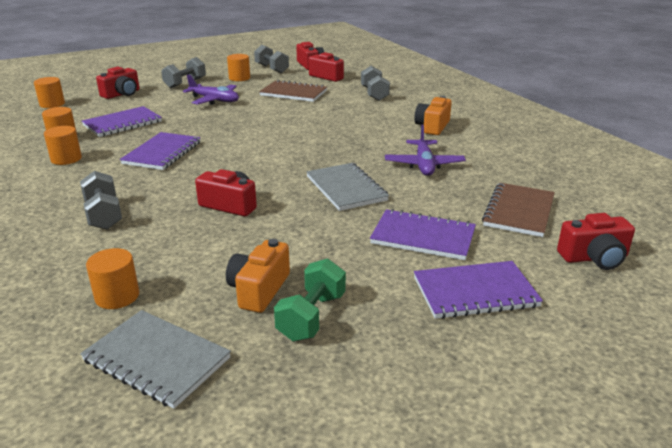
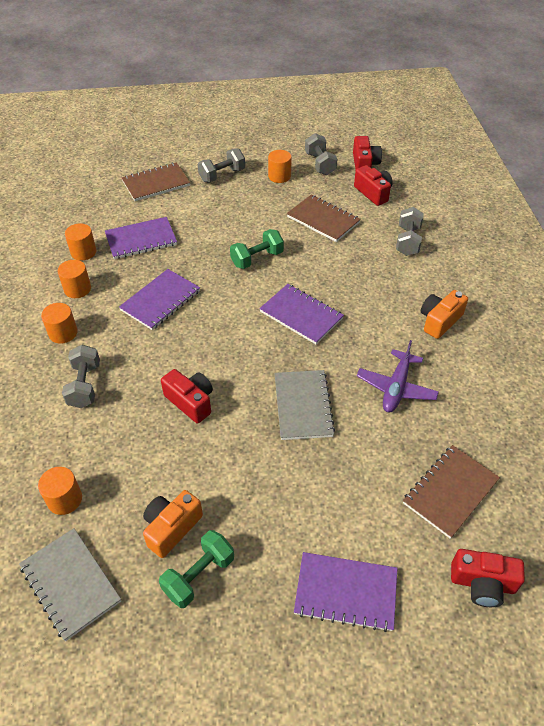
camera: 20 degrees right, 20 degrees up
orange cylinder [34,77,65,108] -> orange cylinder moved to [41,303,78,344]
red camera [96,67,139,99] -> brown notebook [122,163,190,201]
purple plane [183,75,239,105] -> none
purple notebook [370,209,476,260] -> purple notebook moved to [259,284,344,344]
none -> green dumbbell [230,229,284,269]

